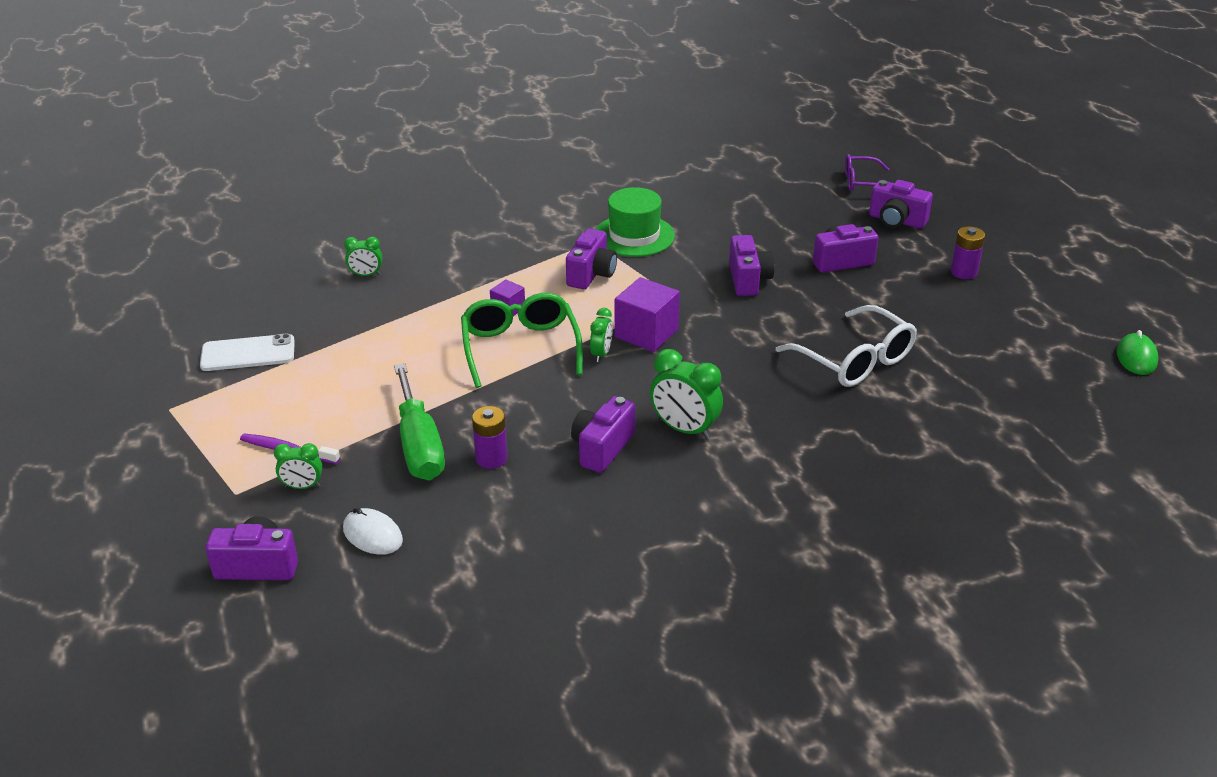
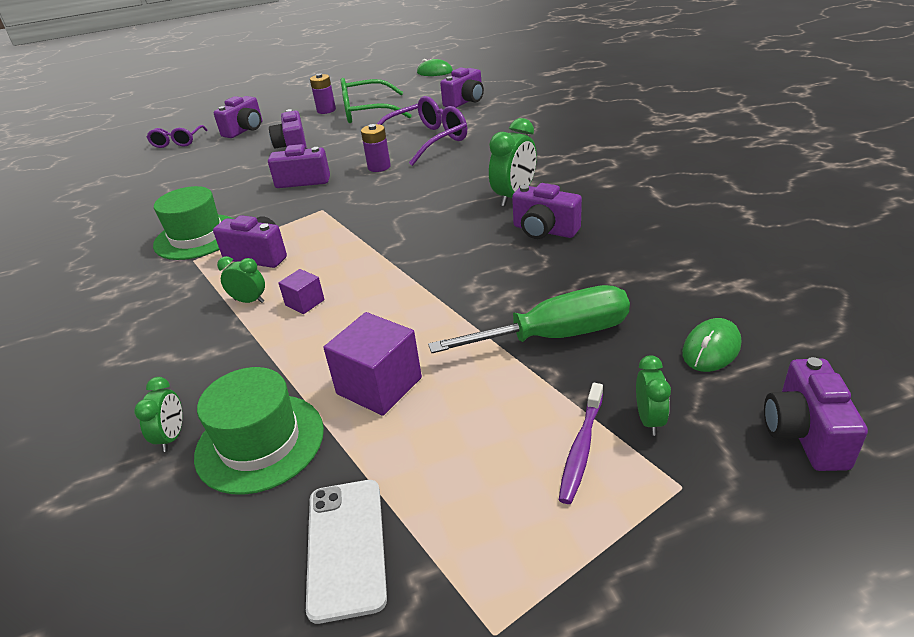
camera: 85 degrees left, 0 degrees up
white mouse [343,507,403,555] -> green mouse [682,318,741,372]
green glasses [461,293,583,388] -> green glasses moved to [341,78,412,123]
purple battery [472,406,508,469] -> purple battery moved to [361,124,391,172]
green clock [590,308,613,362] -> green clock moved to [217,256,265,303]
purple cube [615,277,680,352] -> purple cube moved to [323,312,422,416]
white glasses [776,305,917,387] -> purple glasses [377,96,467,166]
none -> green hat [194,367,324,495]
none -> purple camera [440,67,484,108]

